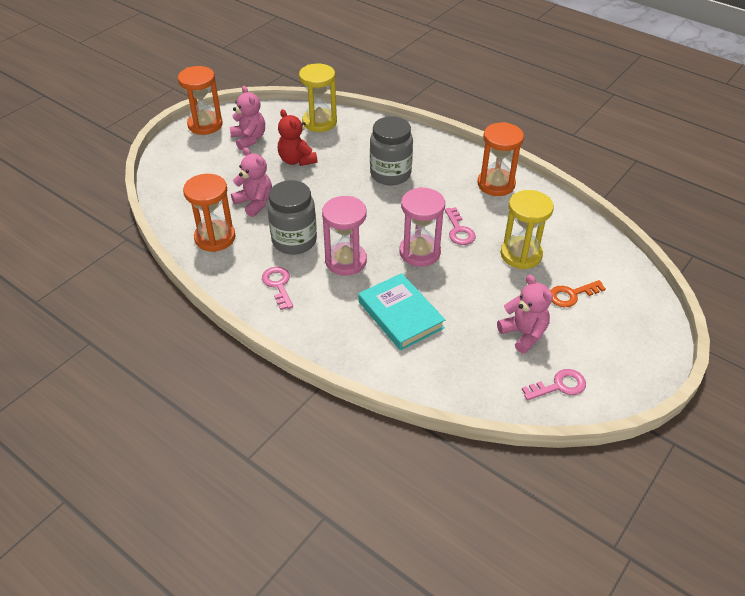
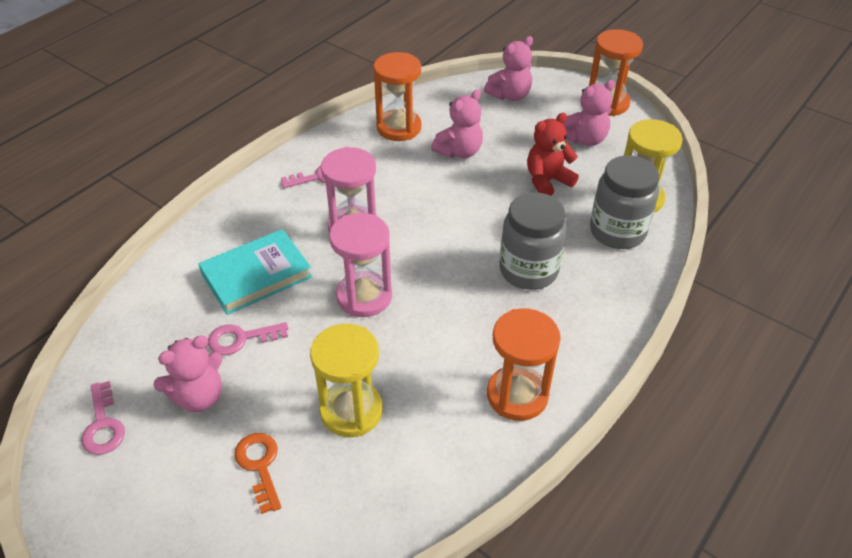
camera: 90 degrees right, 0 degrees up
grey jar [267,180,317,255] -> grey jar moved to [590,155,659,249]
pink key [445,207,476,245] -> pink key moved to [208,322,288,355]
none -> pink teddy bear [484,36,533,101]

